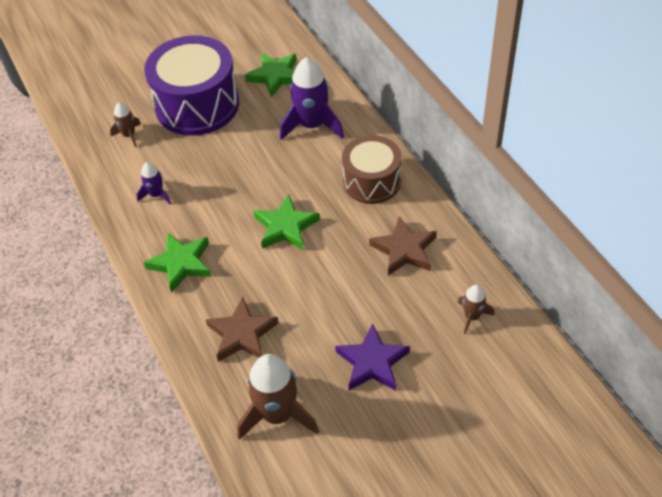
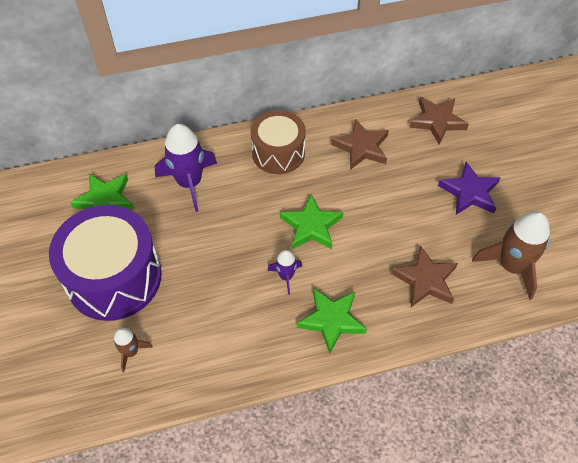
camera: 80 degrees left, 5 degrees up
purple rocket [137,162,171,204] -> purple rocket moved to [267,250,302,295]
brown rocket [457,285,494,334] -> brown star [409,97,469,145]

